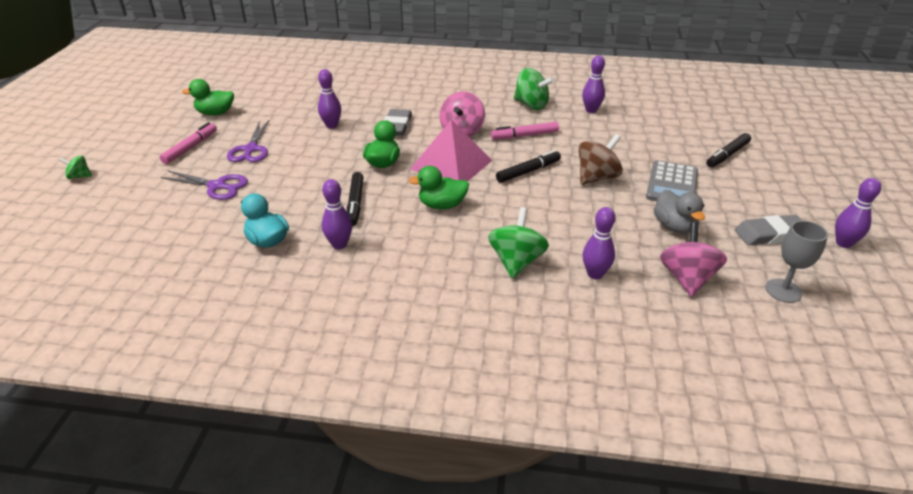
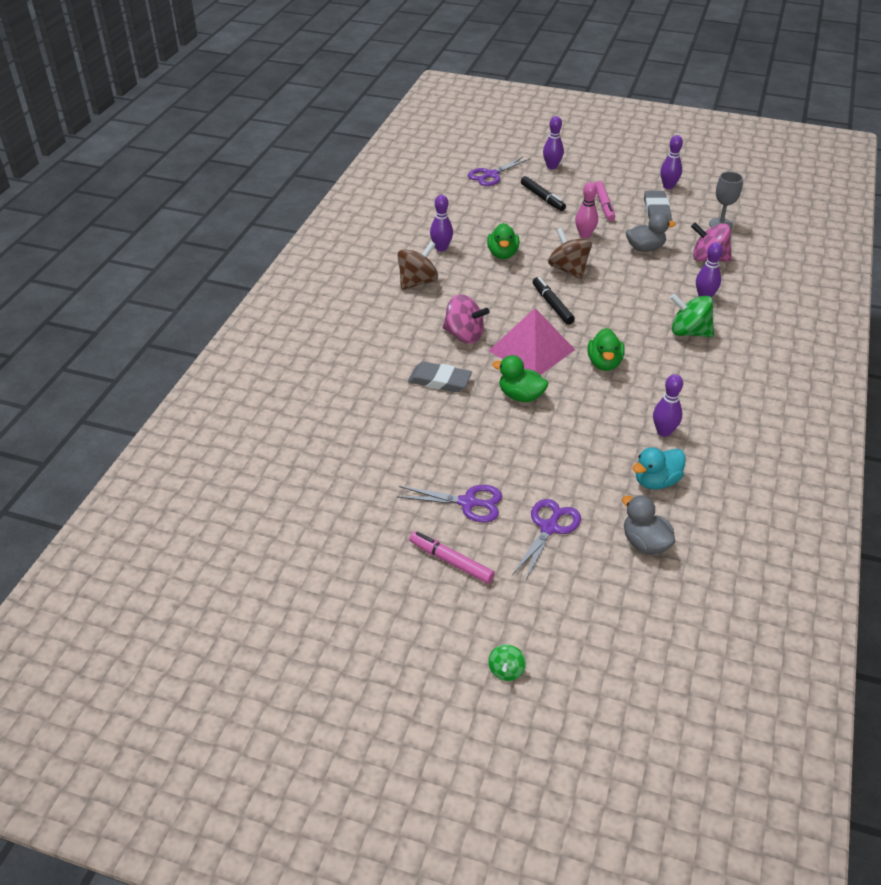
camera: 80 degrees left, 5 degrees up
green duck [182,79,234,116] -> green duck moved to [487,223,519,259]
purple bowling pin [318,69,341,128] -> purple bowling pin moved to [543,116,564,169]
black marker [347,172,363,226] -> none
pink marker [491,122,559,140] -> pink marker moved to [595,181,615,221]
green spinning top [514,68,554,110] -> brown spinning top [397,241,438,290]
grey calculator [646,160,698,201] -> pink bowling pin [575,182,598,238]
none -> purple scissors [468,157,529,186]
none -> grey duck [622,495,675,554]

